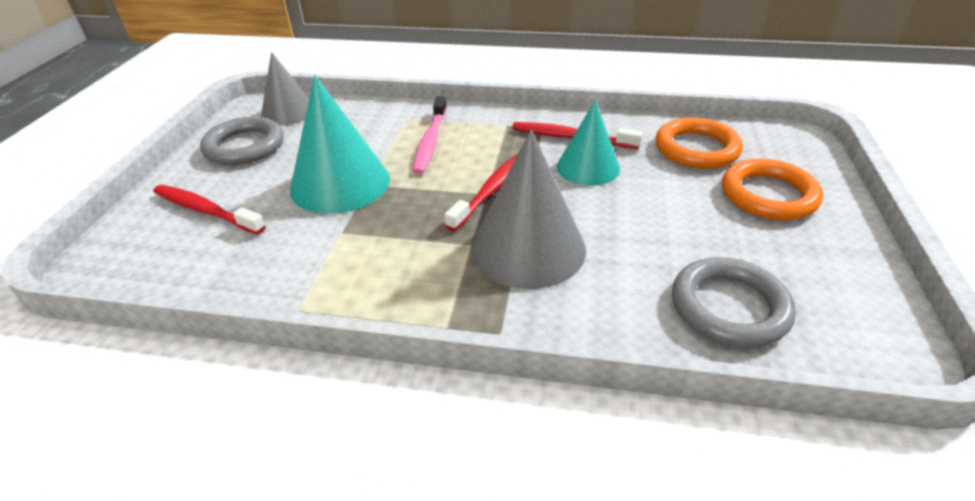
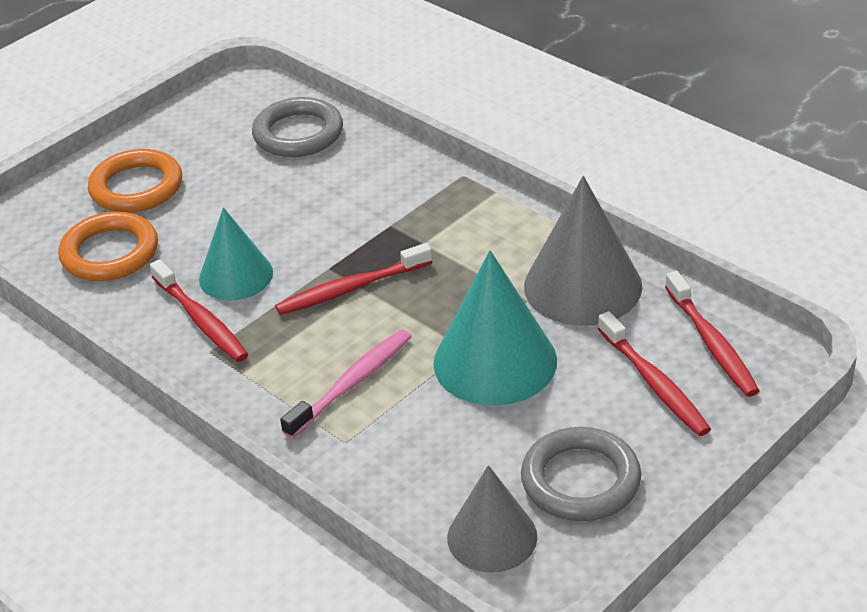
camera: 145 degrees left, 0 degrees up
grey cone [471,130,586,289] -> grey cone moved to [524,176,642,326]
none -> red toothbrush [665,271,760,397]

